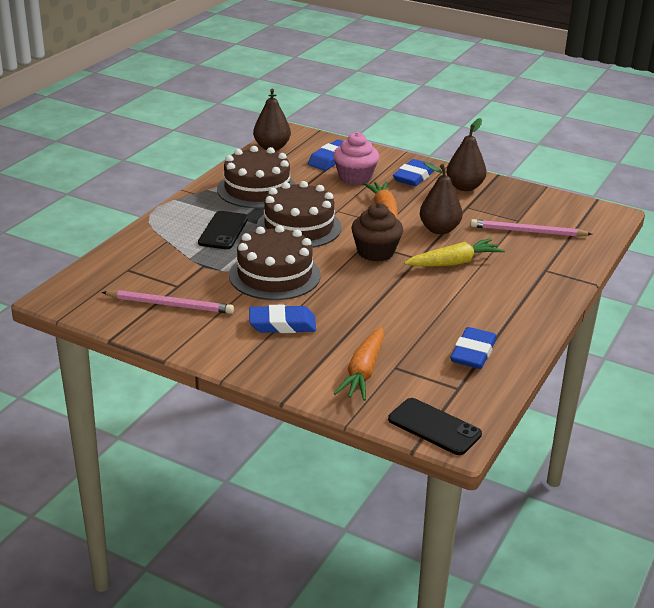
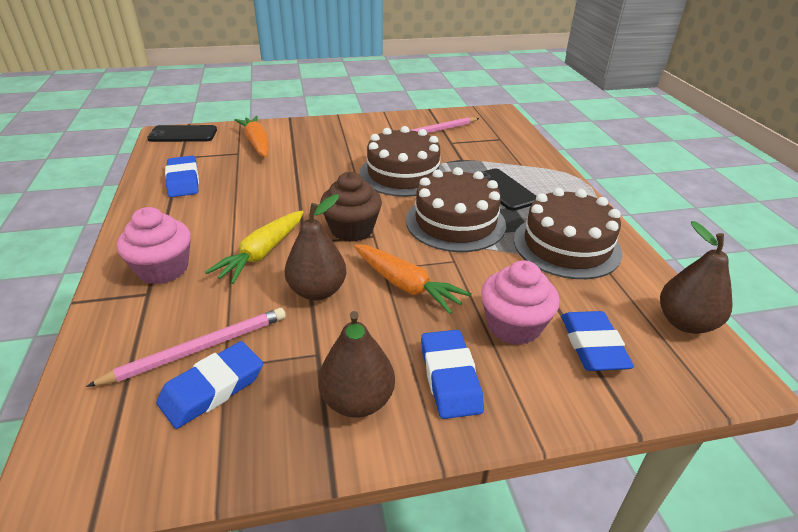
camera: 140 degrees right, 5 degrees up
blue eraser [249,305,316,333] -> blue eraser moved to [156,341,263,429]
none -> pink cupcake [117,207,191,284]

